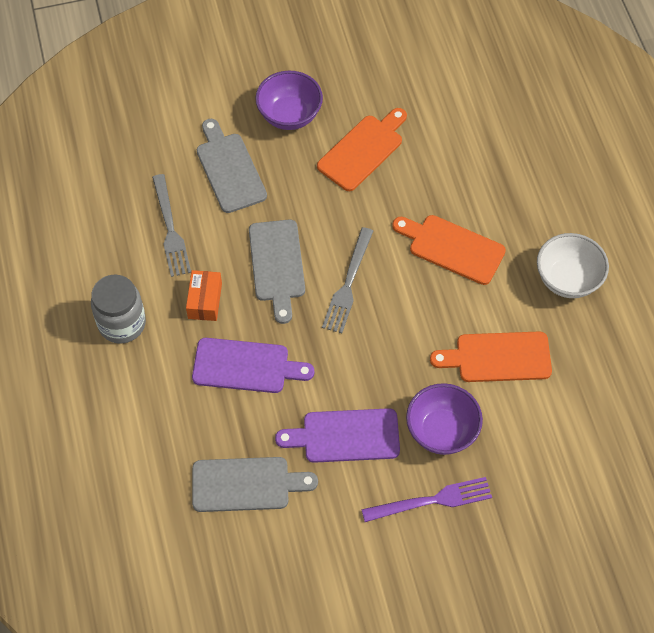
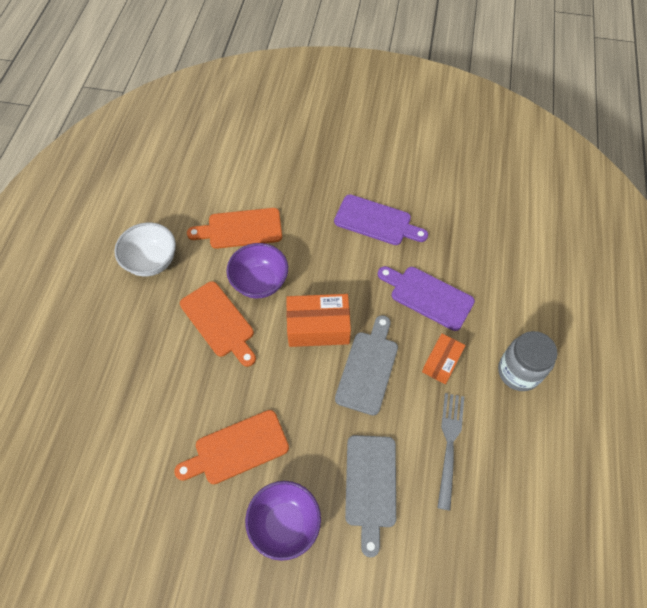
camera: 155 degrees left, 0 degrees up
grey cutting board [192,457,318,512] -> none
grey fork [322,227,373,333] -> orange box [286,294,351,347]
purple fork [361,477,492,522] -> none
purple bowl [406,383,483,455] -> purple bowl moved to [226,243,288,298]
orange cutting board [430,331,552,382] -> orange cutting board turned 150 degrees clockwise [187,208,282,249]

